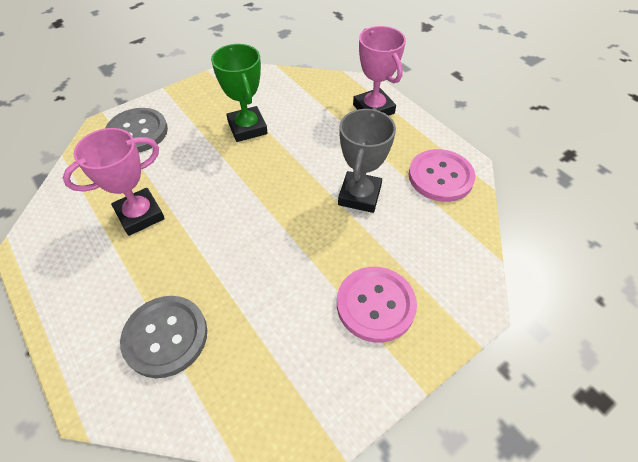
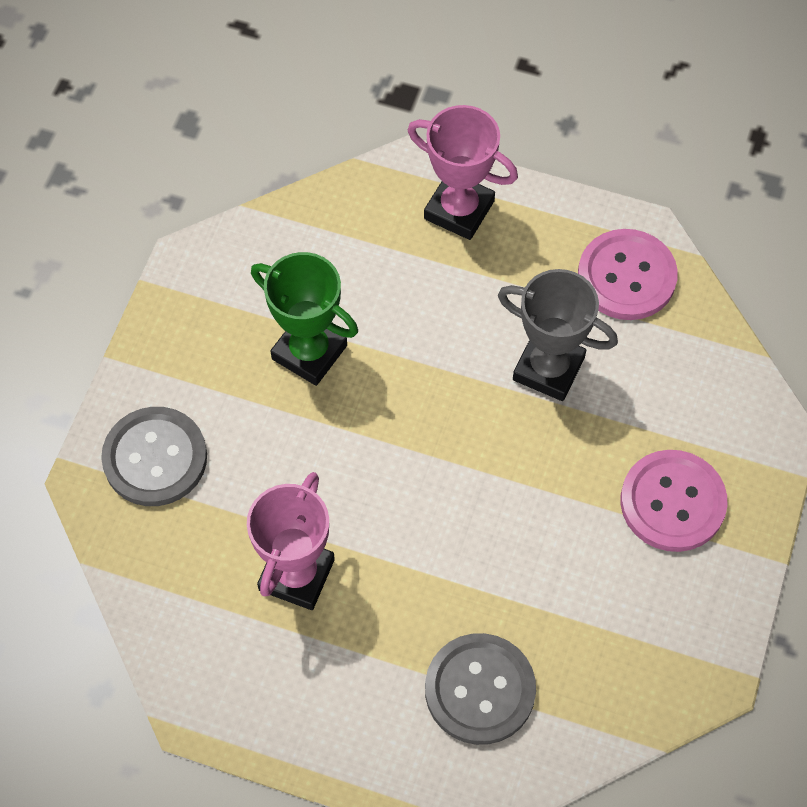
camera: 35 degrees left, 10 degrees up
grey trophy [338,108,396,213] -> grey trophy turned 45 degrees counterclockwise [498,269,618,401]

